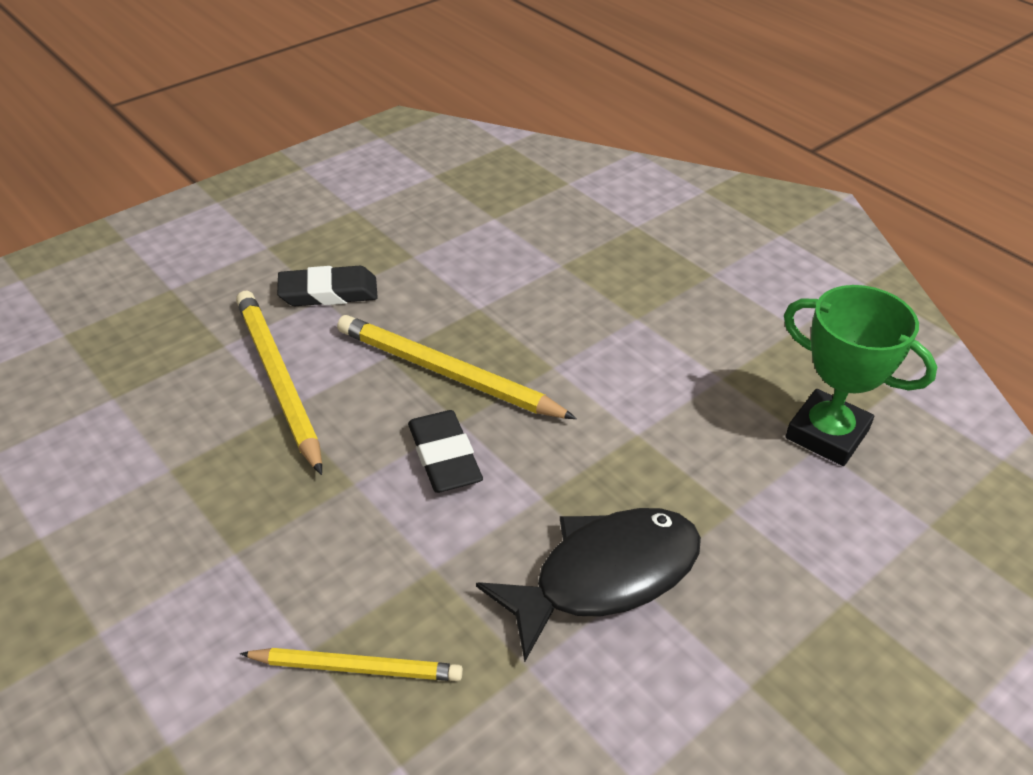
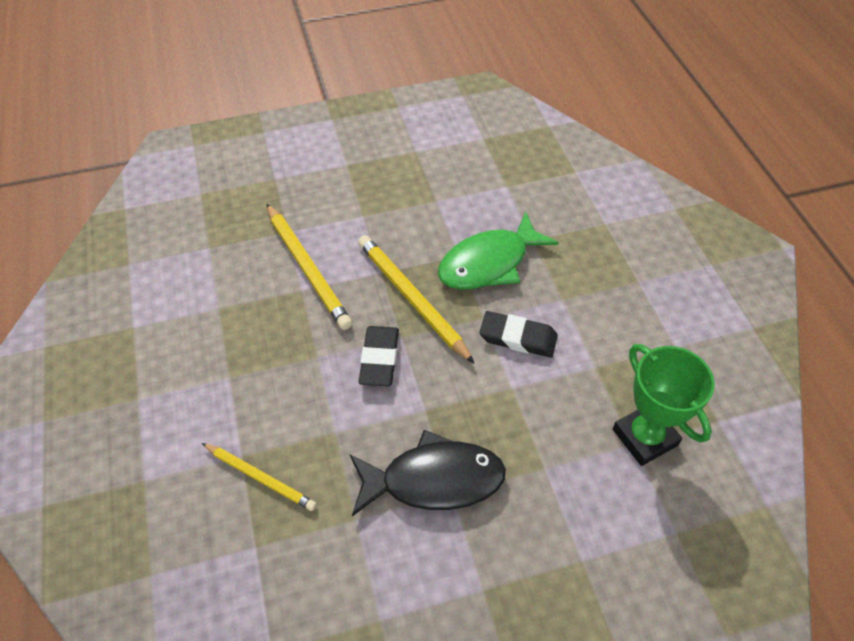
camera: 25 degrees right, 10 degrees up
yellow pencil [236,291,322,475] -> yellow pencil turned 150 degrees clockwise [266,203,352,330]
black eraser [277,266,378,306] -> black eraser moved to [479,311,558,358]
none -> green fish [438,212,559,290]

